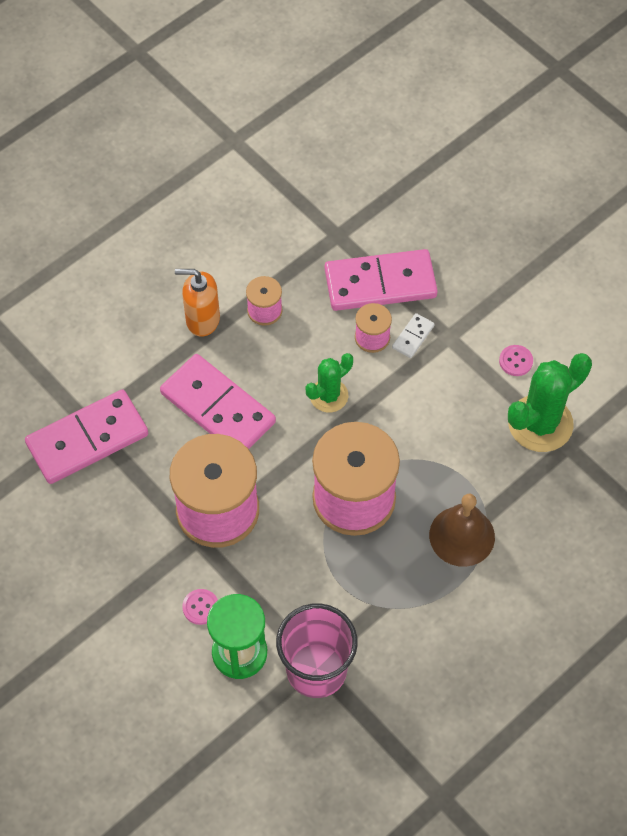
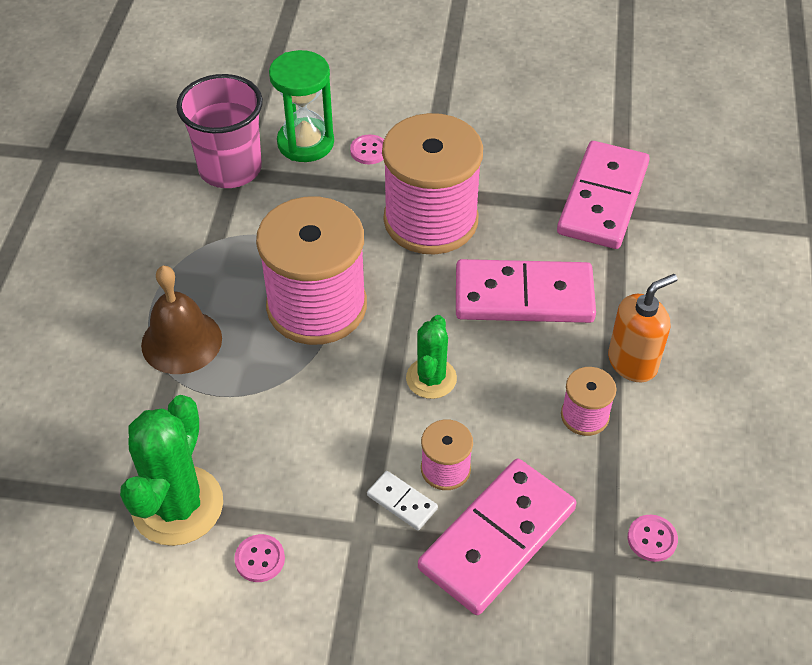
camera: 140 degrees right, 10 degrees down
white domino [392,313,435,358] -> white domino turned 45 degrees counterclockwise [367,471,438,530]
none -> pink button [628,515,678,562]

